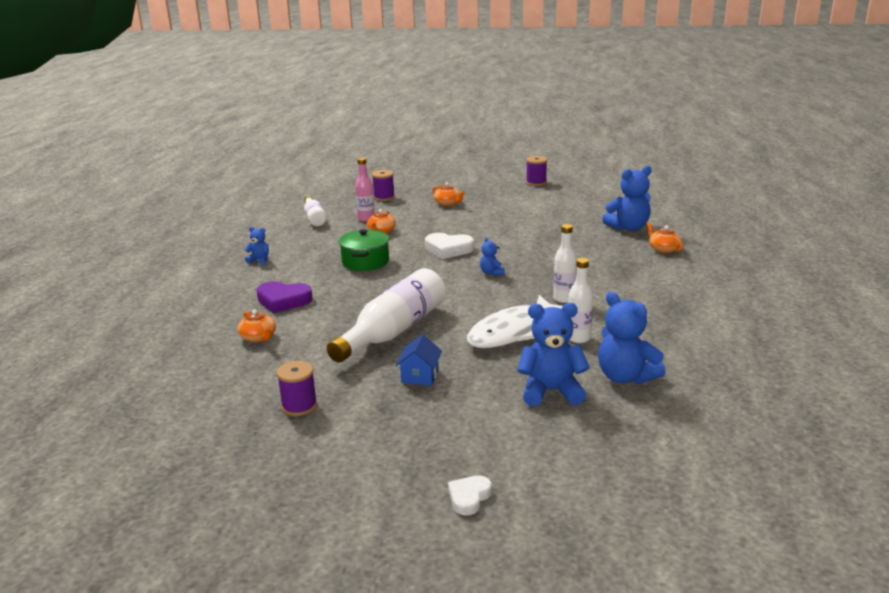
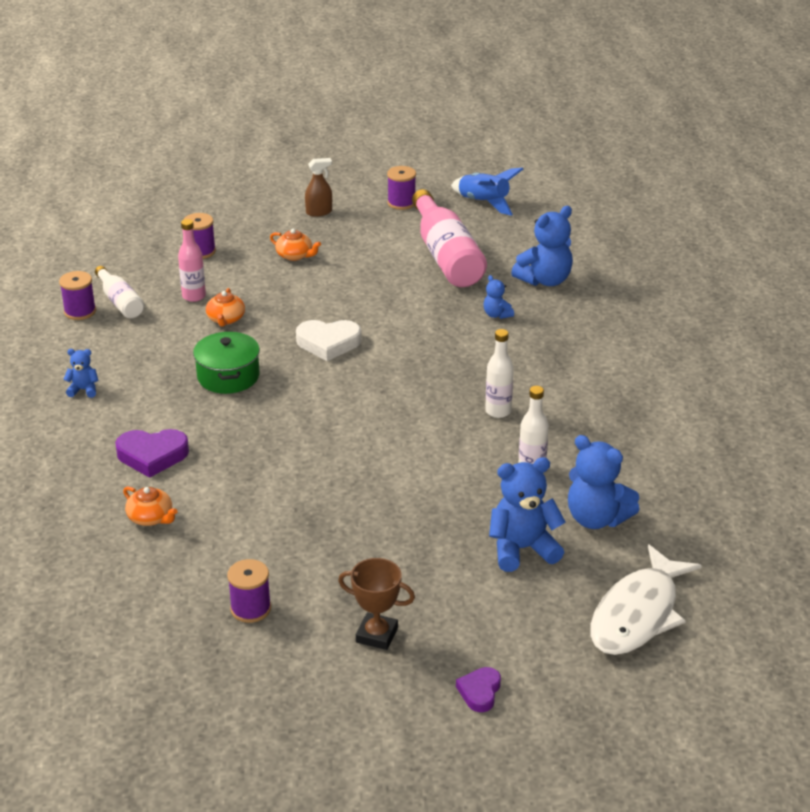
camera: 15 degrees left, 10 degrees up
white bottle [327,268,446,363] -> none
blue house [396,334,442,386] -> none
white heart [448,475,492,515] -> purple heart [456,667,501,712]
white fish [467,295,563,348] -> white fish moved to [590,544,702,655]
blue teddy bear [480,238,505,276] -> blue teddy bear moved to [483,275,514,319]
orange teapot [647,222,683,253] -> none
none -> purple spool [59,271,96,320]
none -> brown spray bottle [305,158,332,217]
none -> brown trophy [338,558,415,650]
none -> pink bottle [412,189,487,287]
none -> blue rocket [451,168,523,216]

